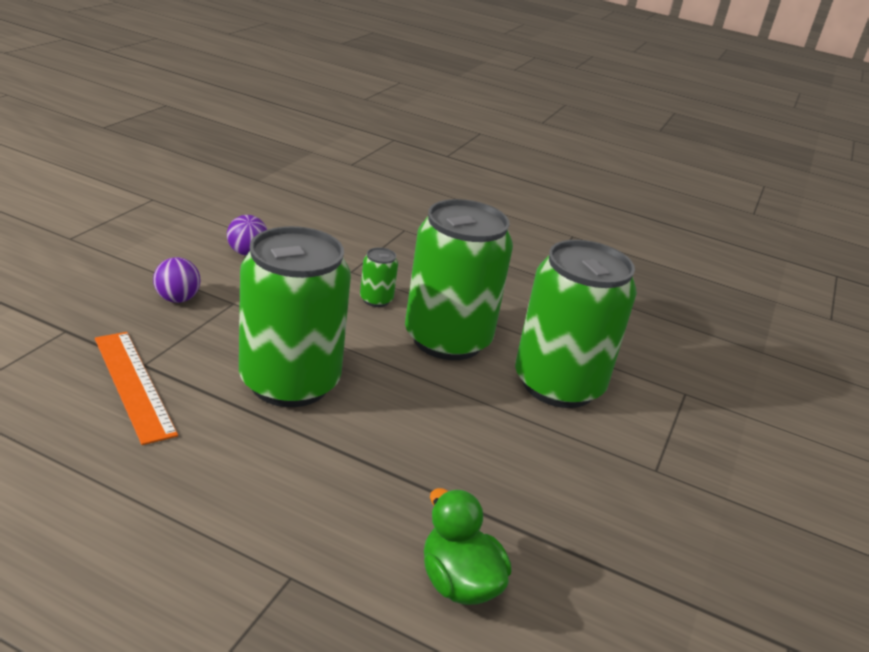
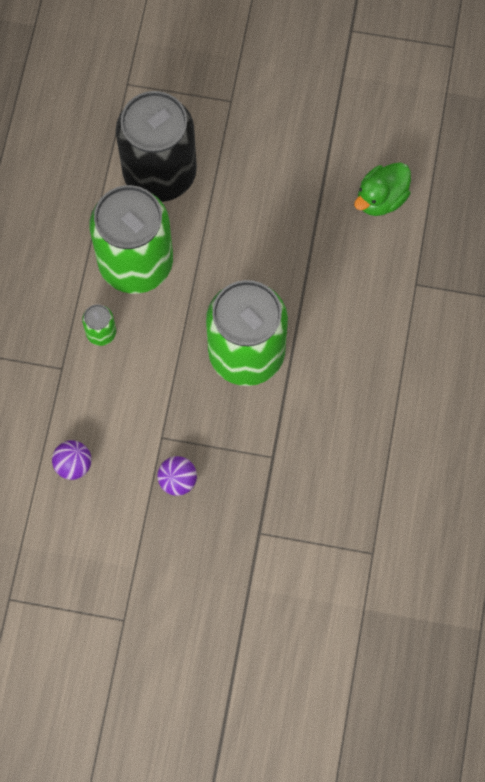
camera: 100 degrees left, 40 degrees up
orange ruler [95,332,178,445] -> none
green can [515,240,637,408] -> black can [116,91,197,202]

